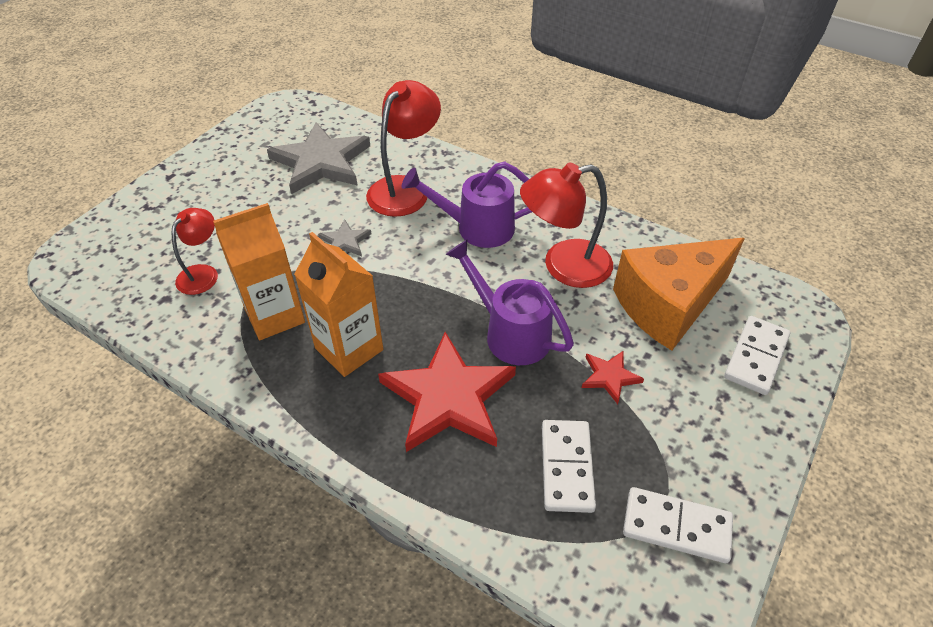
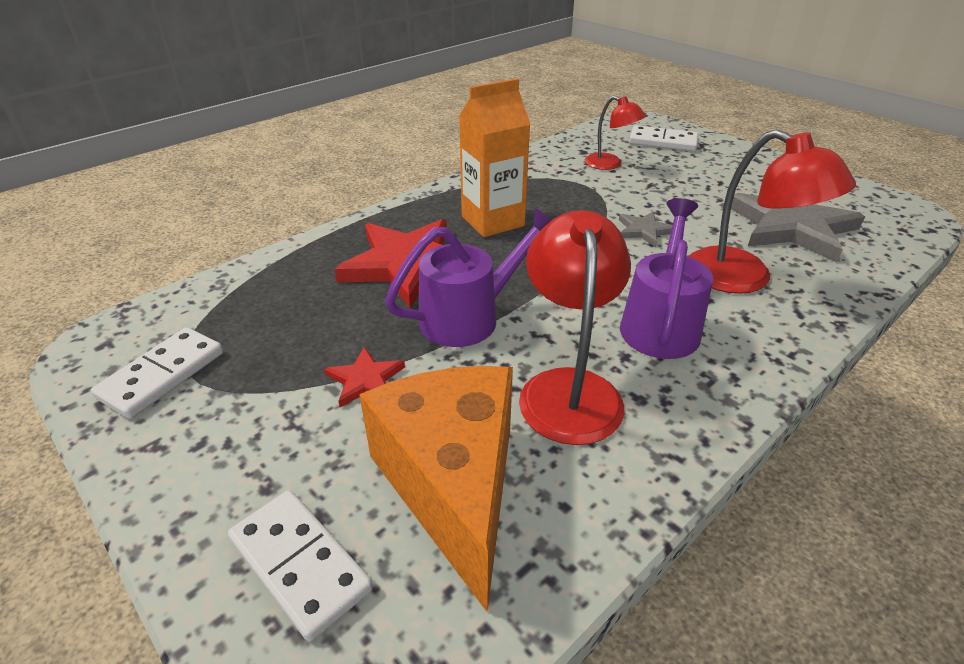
camera: 105 degrees right, 10 degrees down
orange carton [213,203,305,340] -> none
white domino [542,420,596,513] -> white domino moved to [629,125,698,151]

